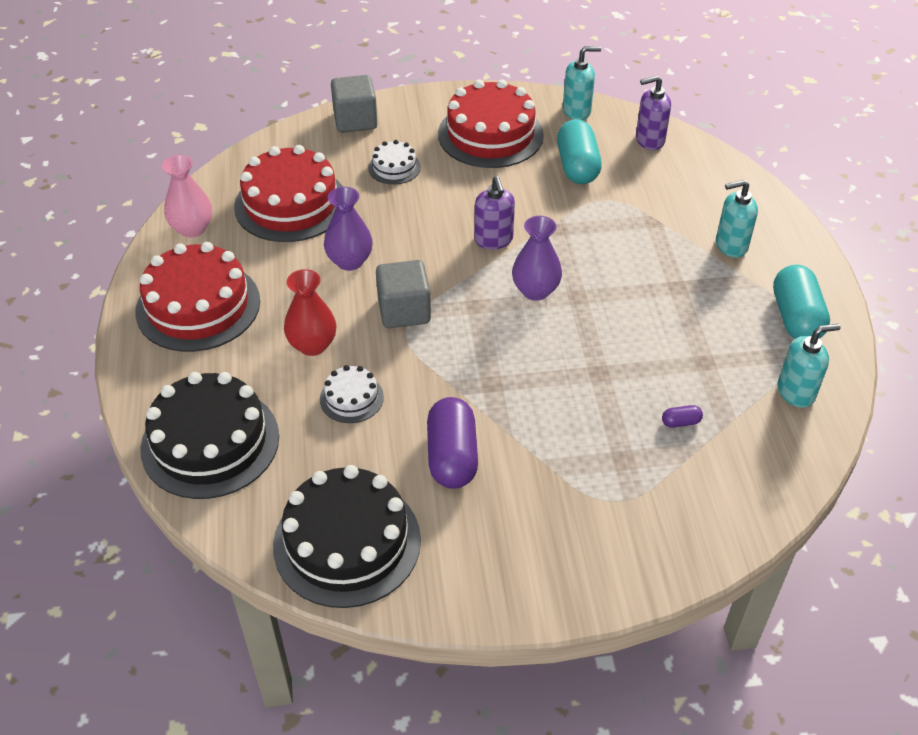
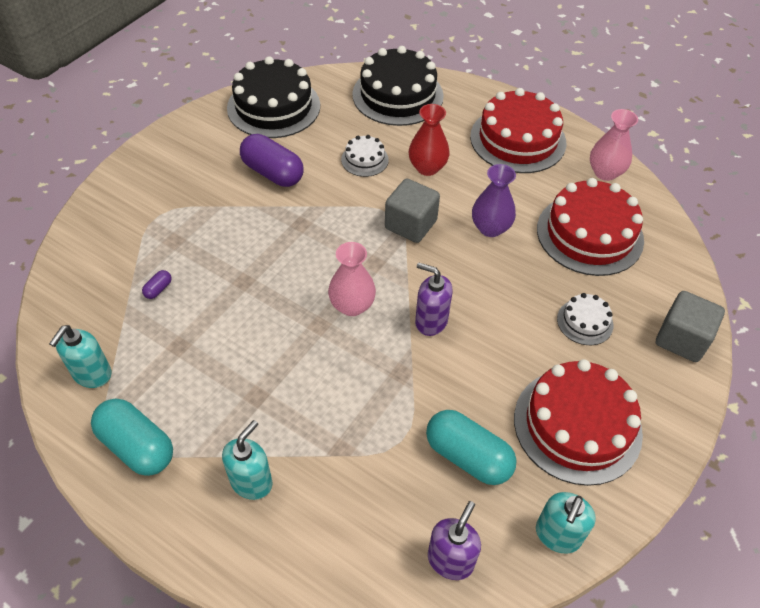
camera: 130 degrees right, 5 degrees up
purple vase [512,216,562,301] -> pink vase [328,242,376,316]

